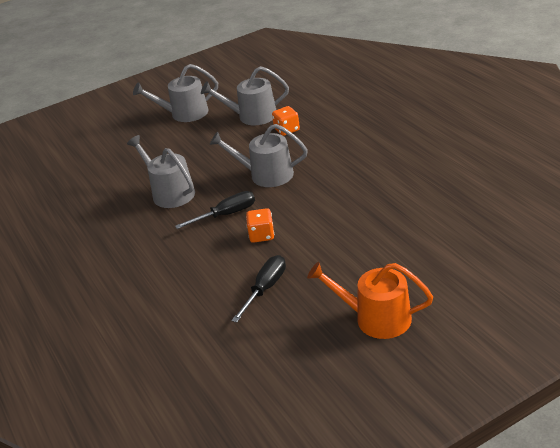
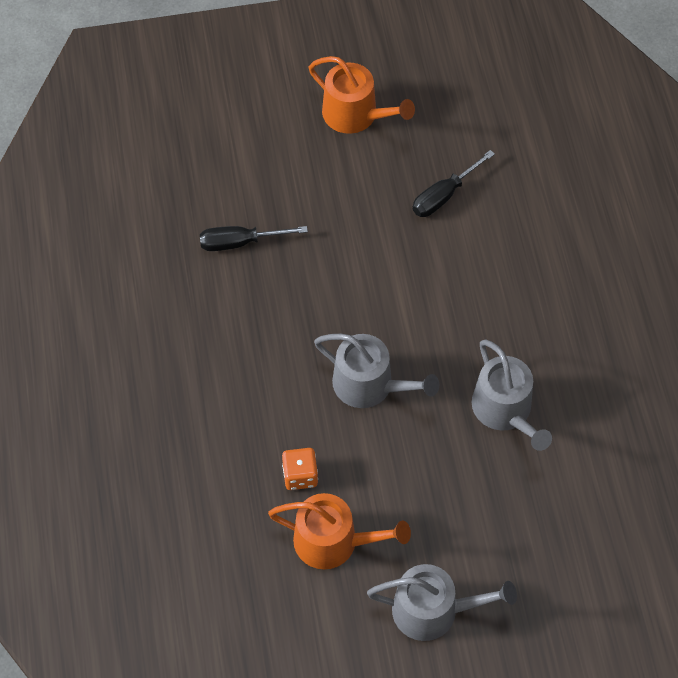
camera: 165 degrees left, 25 degrees up
black screwdriver [175,191,255,229] -> black screwdriver moved to [200,226,308,251]
grey watering can [201,66,289,125] -> orange watering can [268,493,411,570]
orange dice [246,208,274,243] -> none

